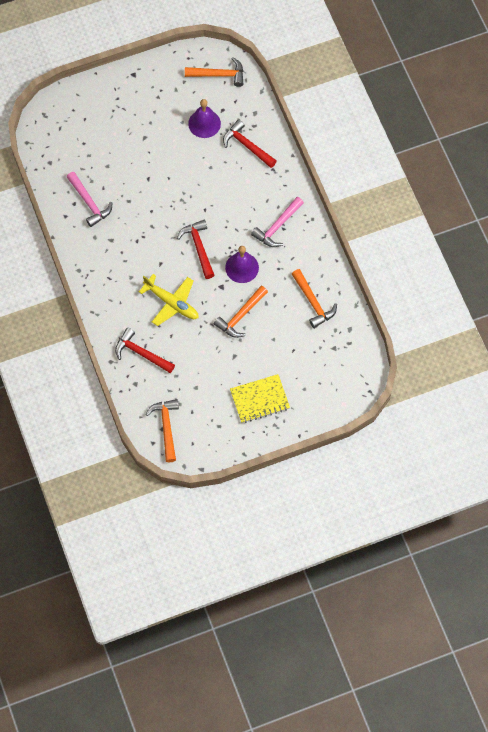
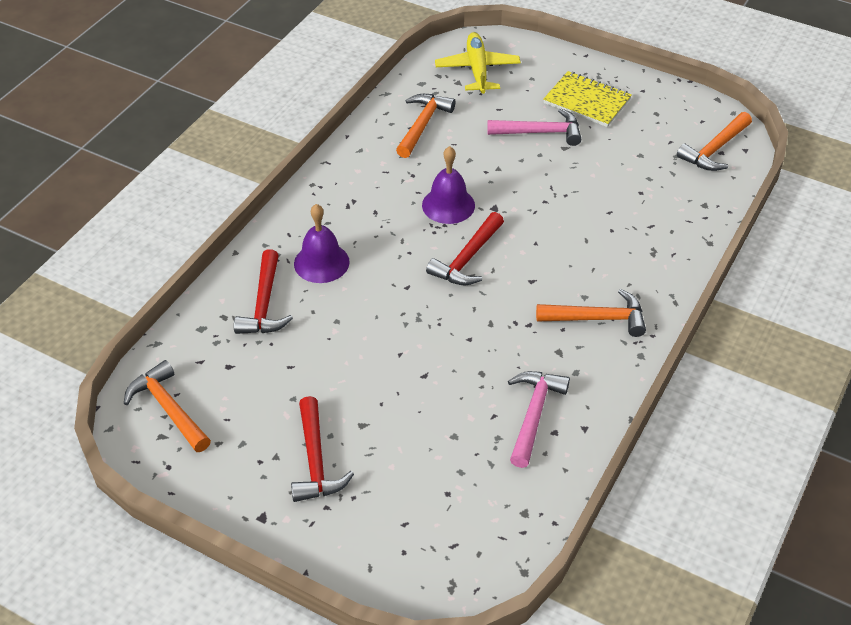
camera: 130 degrees left, 20 degrees down
red hammer [115,328,175,373] -> red hammer moved to [291,396,354,502]
yellow plane [139,274,199,326] -> yellow plane moved to [435,32,521,94]
purple bell [188,99,221,138] -> purple bell moved to [294,204,350,283]
orange hammer [214,286,268,338] -> orange hammer moved to [536,289,646,337]
pink hammer [251,197,304,247] -> pink hammer moved to [487,108,581,146]

